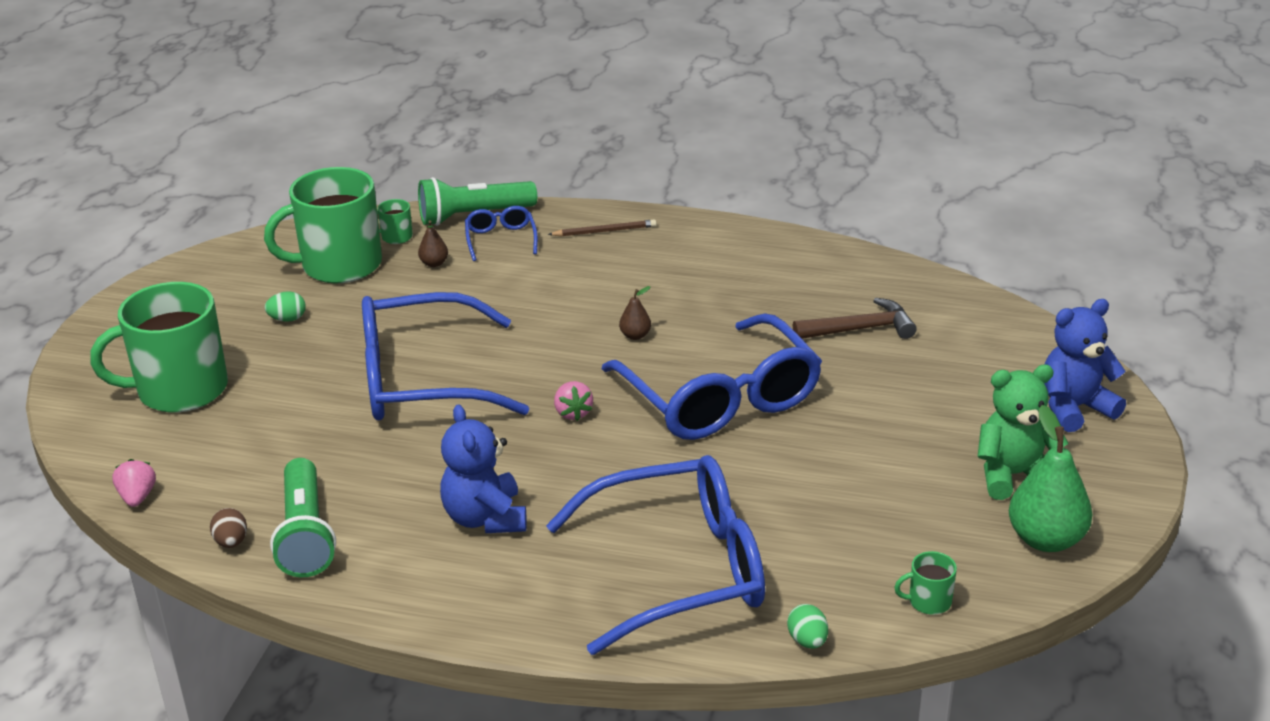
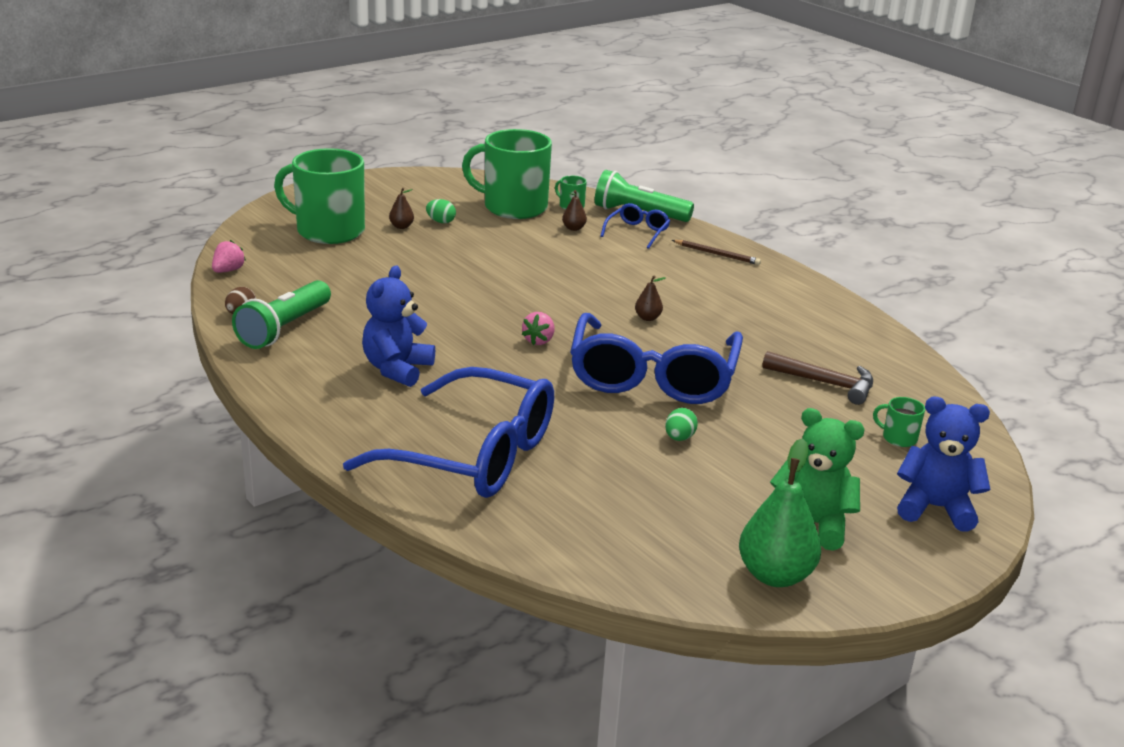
camera: 35 degrees right, 5 degrees down
blue glasses [362,292,529,421] -> none
green egg [787,604,828,649] -> green egg moved to [665,408,698,441]
green mug [894,551,957,615] -> green mug moved to [873,397,925,447]
none -> brown pear [389,188,414,229]

